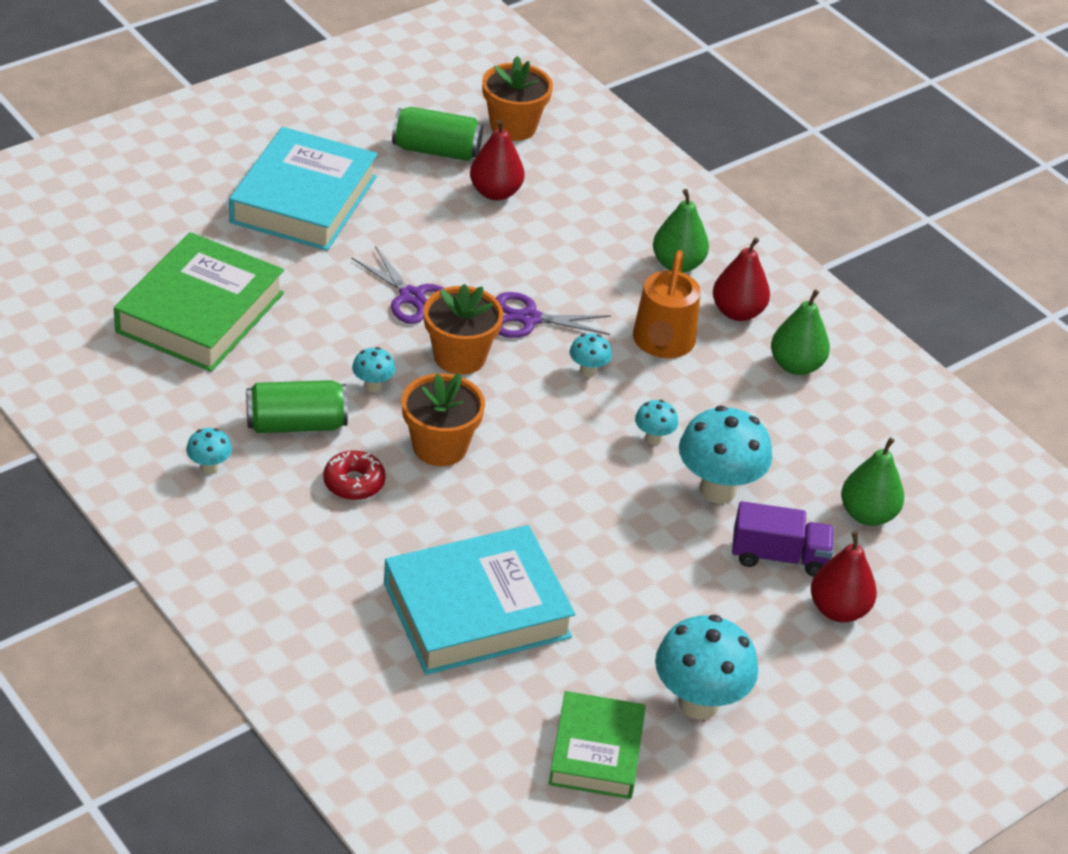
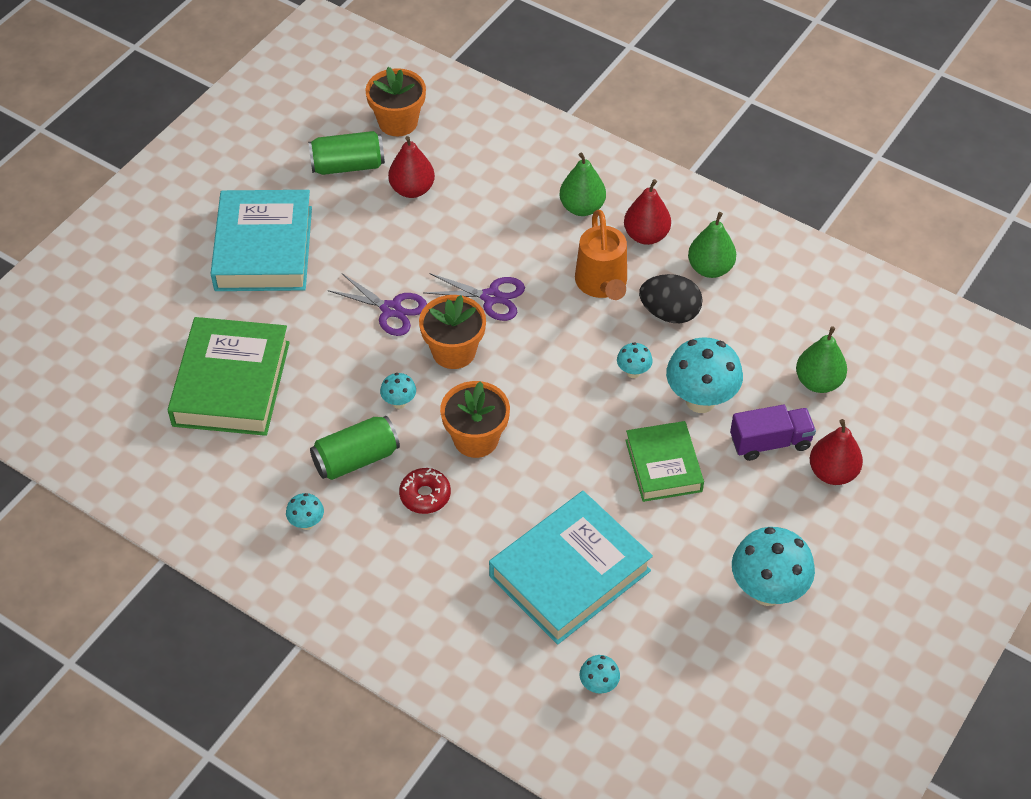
camera: 15 degrees left, 10 degrees up
purple scissors [496,292,611,338] -> purple scissors turned 150 degrees counterclockwise [423,273,525,321]
green book [549,691,646,799] -> green book moved to [625,421,704,502]
turquoise mushroom [570,333,612,377] -> turquoise mushroom moved to [580,655,620,694]
none -> black egg [639,274,703,323]

